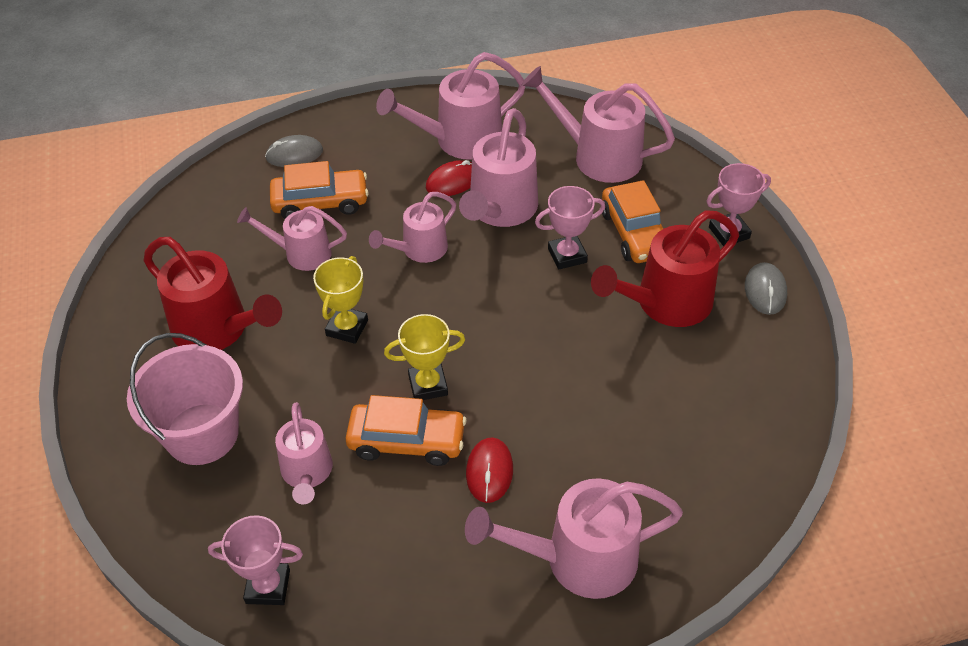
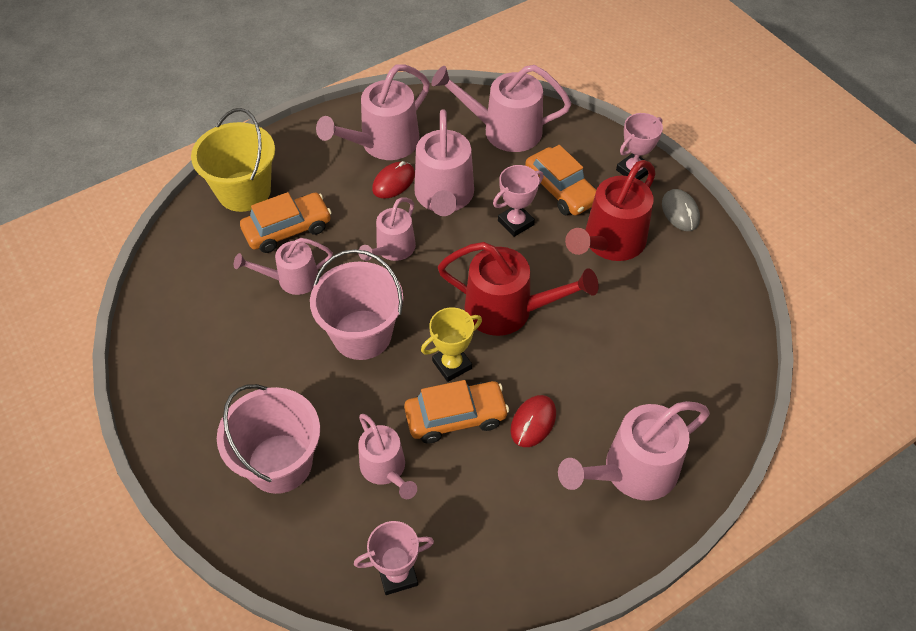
camera: 20 degrees left, 5 degrees up
red watering can [143,237,282,350] -> red watering can moved to [438,242,599,336]
grey mouse [265,135,323,167] -> yellow bucket [191,108,275,212]
yellow trophy [313,256,368,344] -> pink bucket [310,249,403,360]
red mouse [466,437,513,503] -> red mouse turned 45 degrees clockwise [511,395,556,447]

